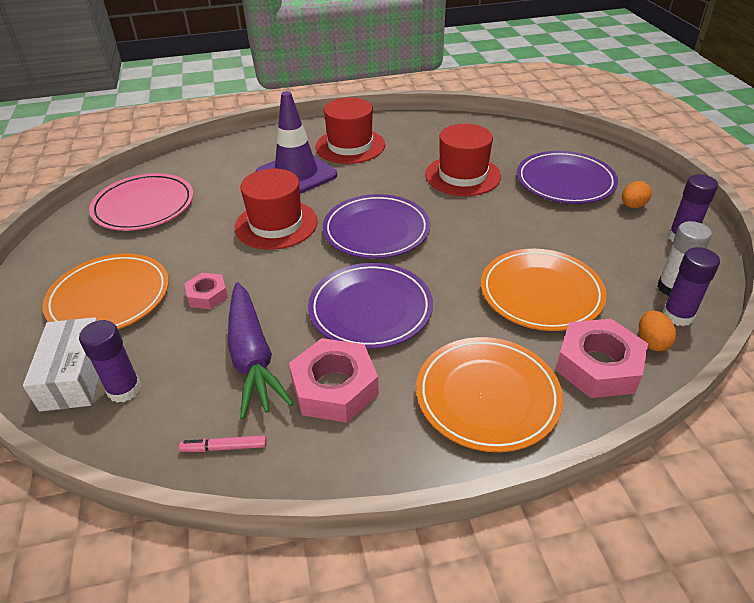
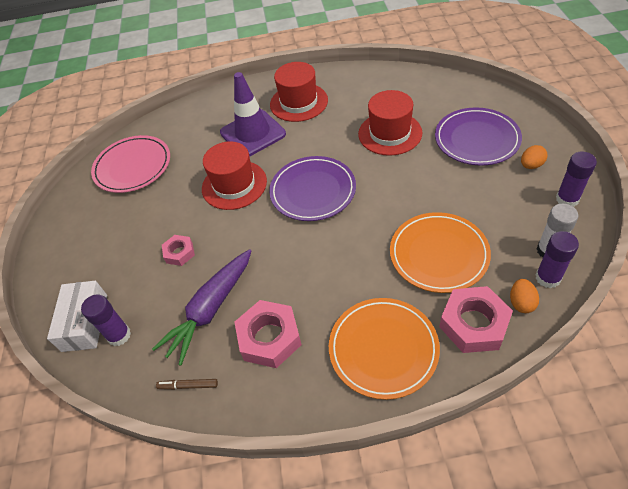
camera: 10 degrees right, 10 degrees up
orange plate [42,254,169,329] -> none
pink marker [179,435,267,452] -> brown marker [156,379,218,390]
purple carrot [228,282,294,419] -> purple carrot turned 45 degrees clockwise [152,249,251,366]
purple plate [308,263,433,349] -> none

